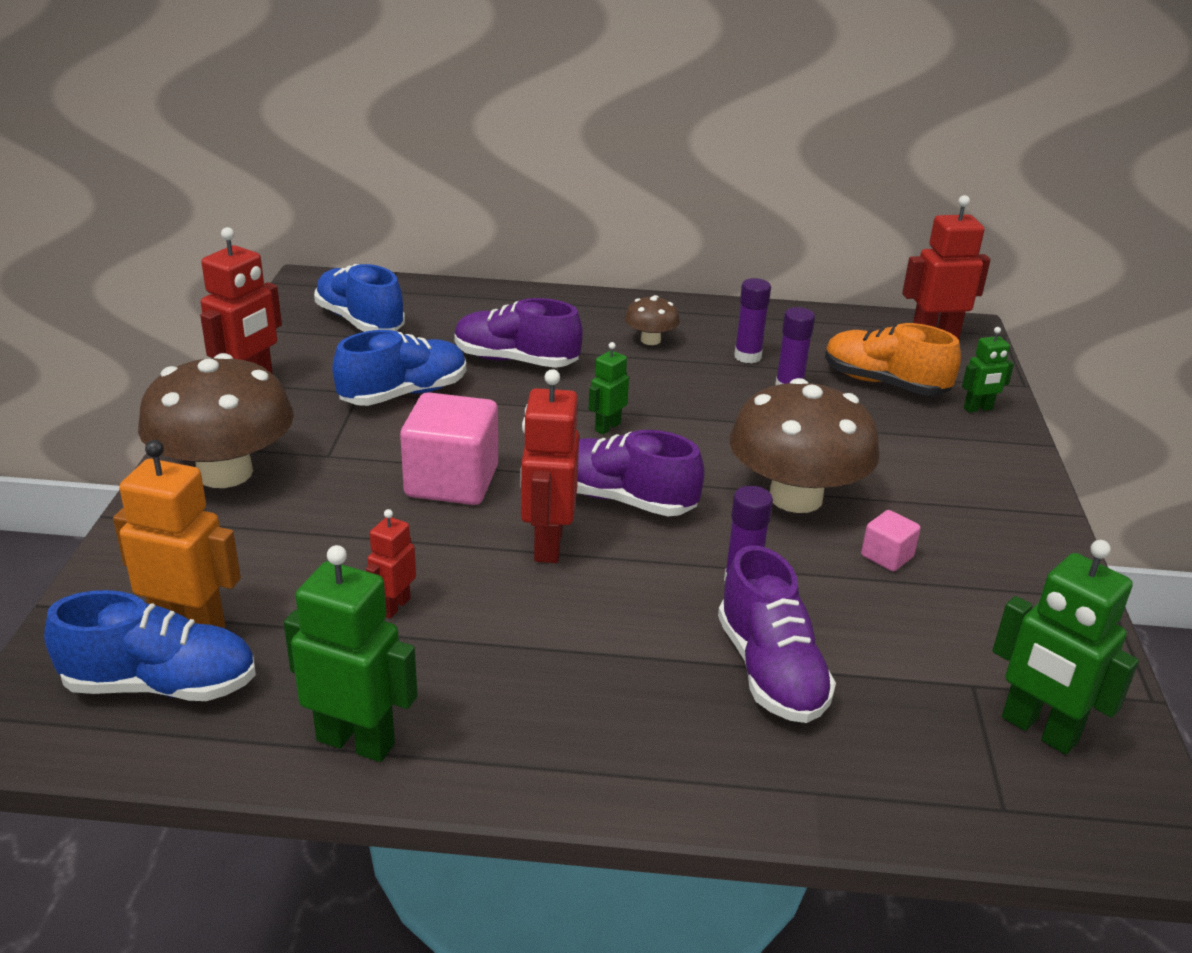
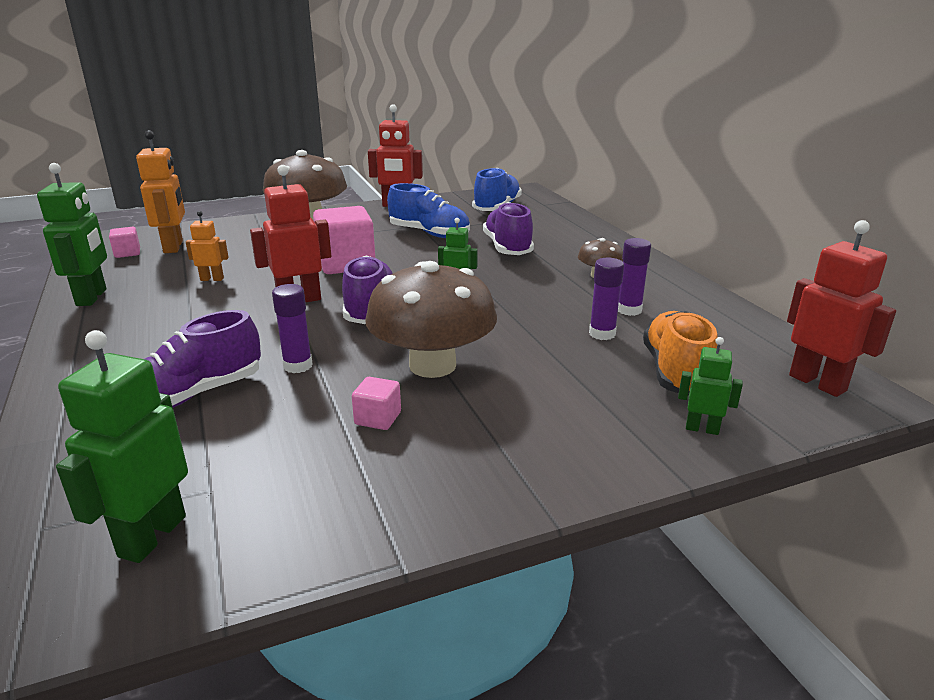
camera: 65 degrees right, 5 degrees down
blue shoe [44,590,256,701] -> pink cube [109,227,140,258]
red robot [366,509,416,619] -> orange robot [186,211,229,281]
green robot [962,327,1014,413] -> green robot turned 150 degrees clockwise [678,337,743,435]

